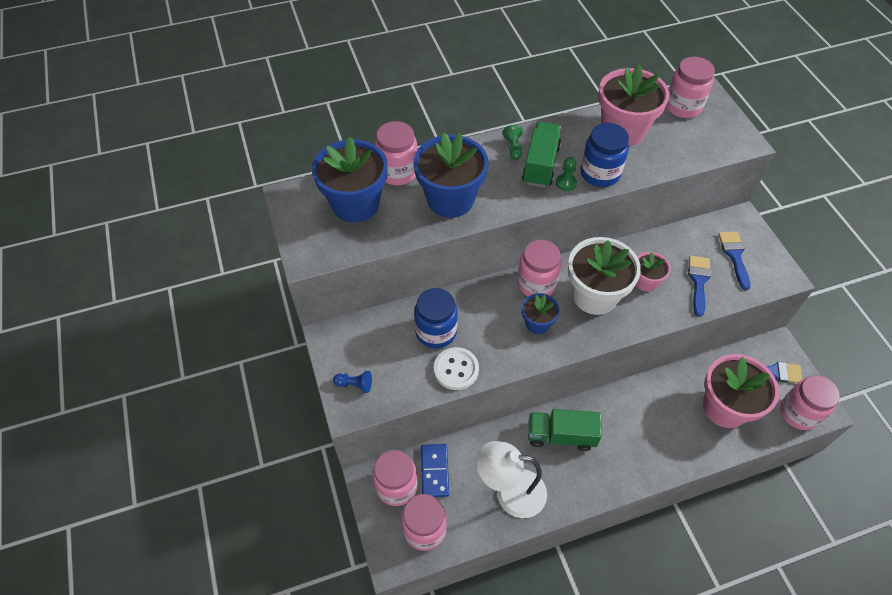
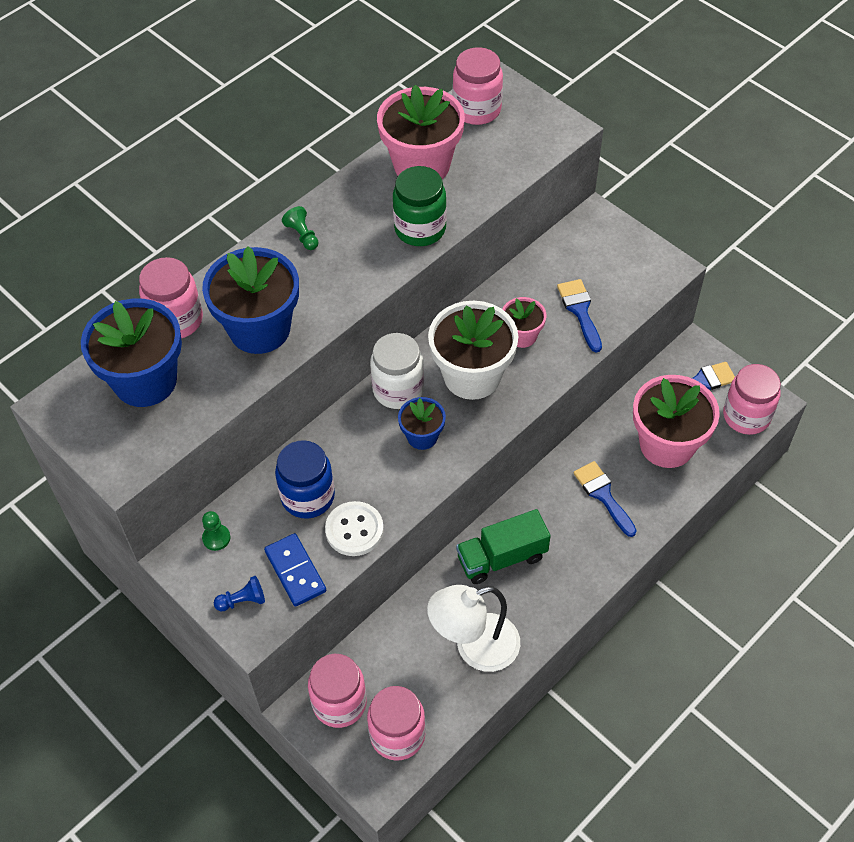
camera: 25 degrees left, 0 degrees up
blue domino [421,444,449,497] -> blue domino moved to [264,533,326,607]
pink jar [517,240,561,296] -> white jar [370,333,424,409]
green truck [522,122,561,188] -> none
green pawn [556,157,577,191] -> green pawn moved to [202,511,230,551]
blue jar [580,123,629,187] -> green jar [393,166,447,246]
blue brush [718,232,751,290] -> blue brush moved to [573,461,637,537]

